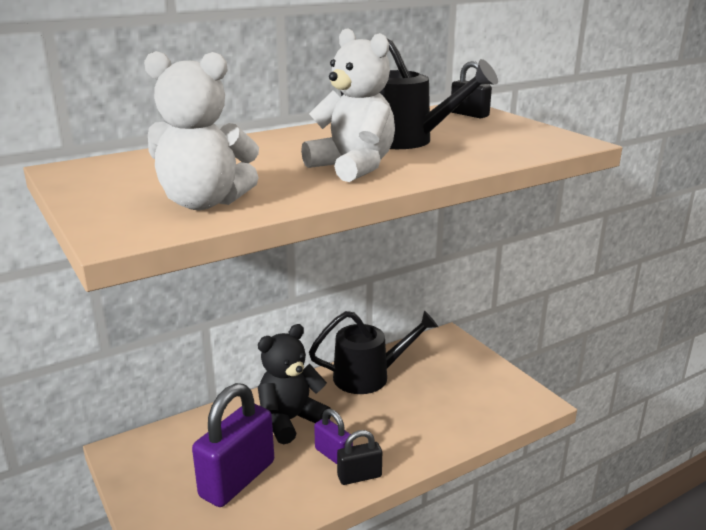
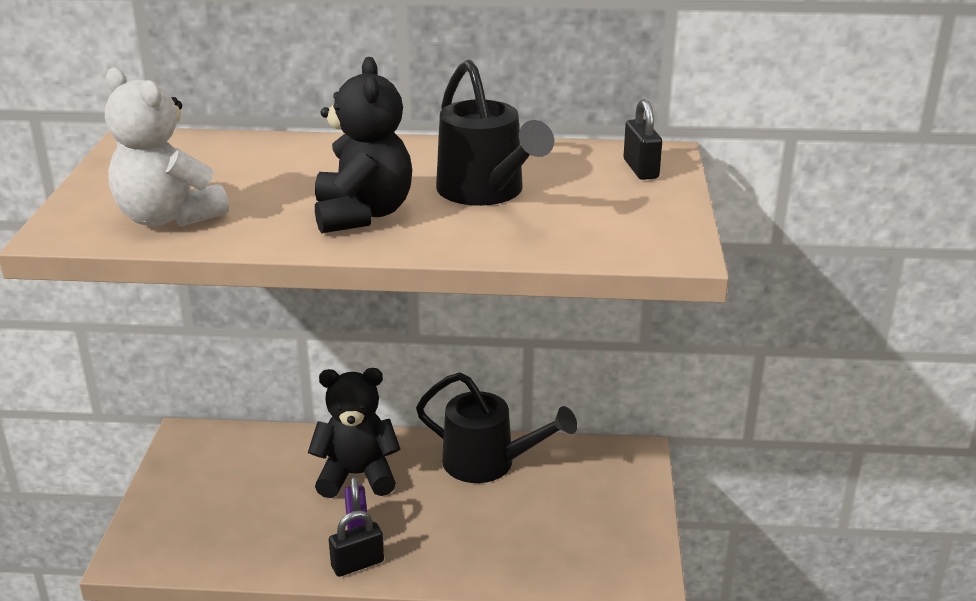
camera: 35 degrees right, 5 degrees up
purple padlock [192,383,274,507] -> none
white teddy bear [301,28,395,182] -> black teddy bear [315,57,412,233]
black padlock [337,430,382,485] -> black padlock turned 45 degrees counterclockwise [329,510,384,577]

